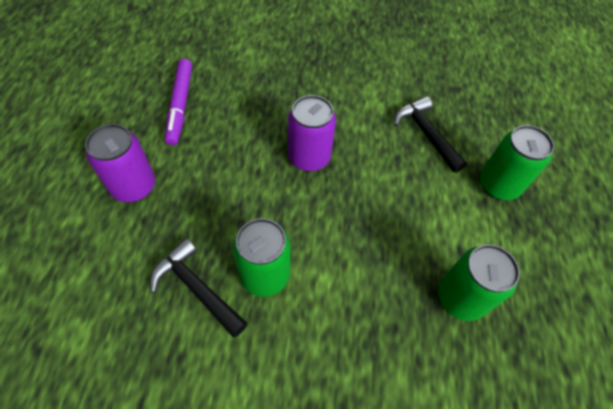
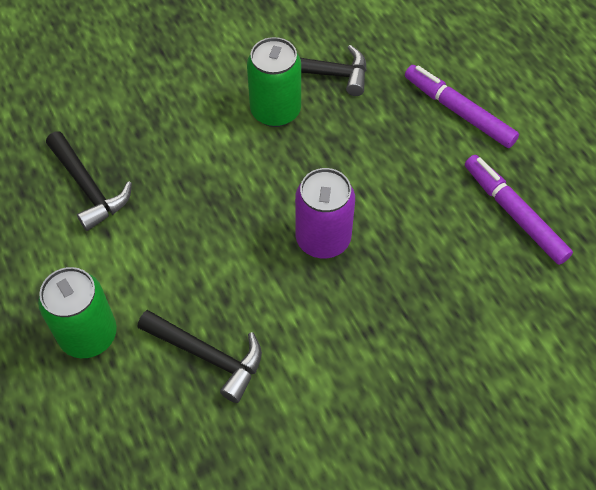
camera: 150 degrees right, 0 degrees up
purple can [85,124,155,202] -> purple marker [405,65,519,148]
green can [438,244,520,321] -> black hammer [46,131,132,231]

